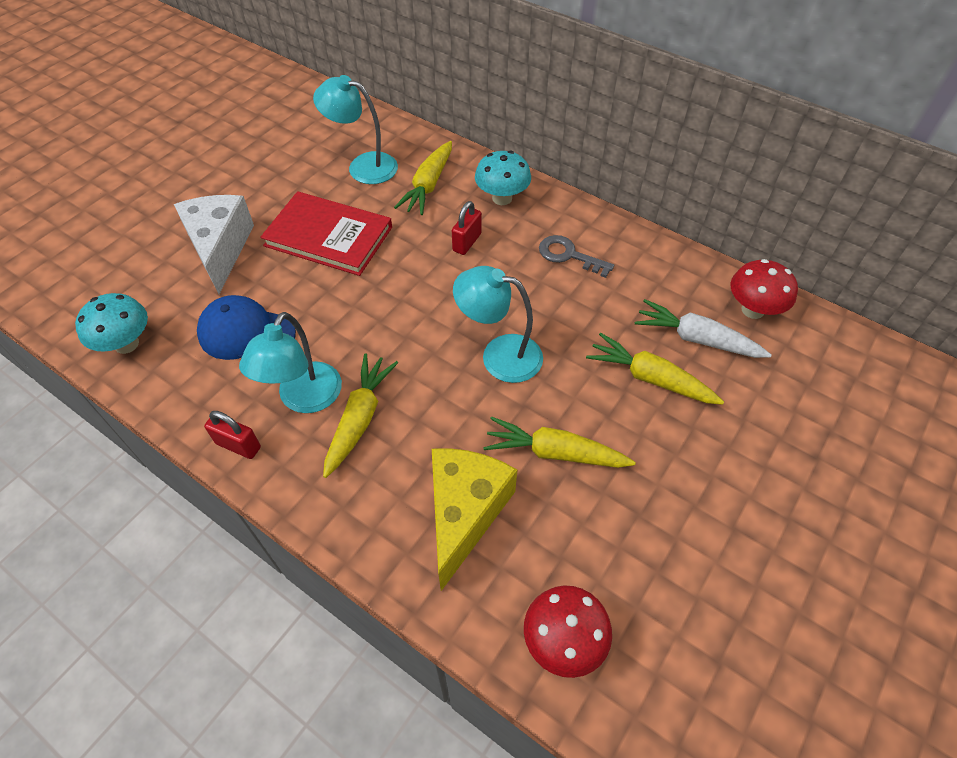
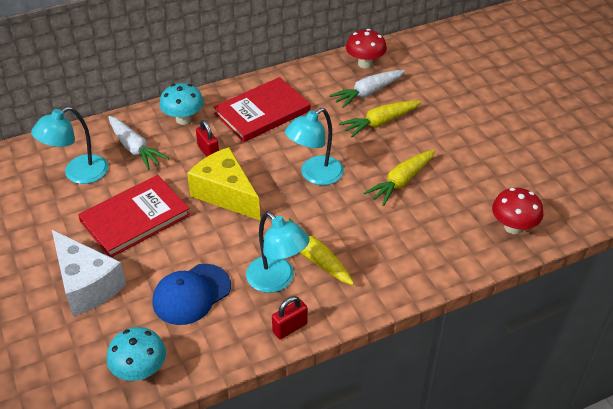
camera: 60 degrees left, 10 degrees down
white cheese [174,195,254,294] -> white cheese turned 150 degrees counterclockwise [52,230,126,316]
yellow carrot [394,141,452,215] -> white carrot [108,116,169,170]
yellow cheese [432,448,517,591] -> yellow cheese moved to [187,147,260,220]
grey key [539,235,614,278] -> red book [214,77,311,142]

